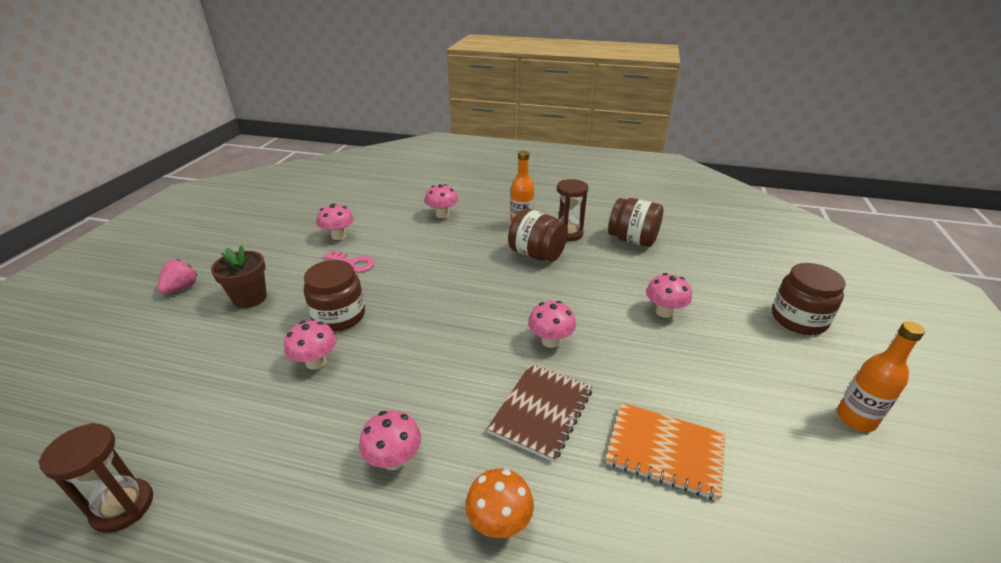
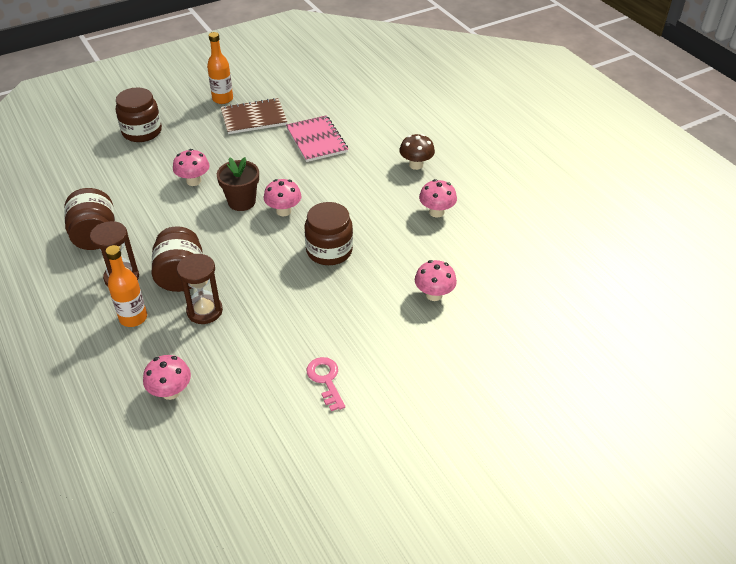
camera: 135 degrees left, 10 degrees up
brown hourglass [38,423,153,533] -> brown hourglass moved to [177,254,223,324]
pink strawberry [158,259,198,294] -> none
brown flower pot [211,245,267,308] -> brown flower pot moved to [217,157,259,211]
brown jar [304,260,365,331] -> brown jar moved to [304,202,353,265]
pink mushroom [317,204,354,240] -> none
orange mushroom [465,469,534,538] -> brown mushroom [399,134,435,170]
brown notebook [487,363,592,462] -> brown notebook moved to [220,98,287,134]
orange notebook [606,403,725,501] -> pink notebook [286,115,348,162]

